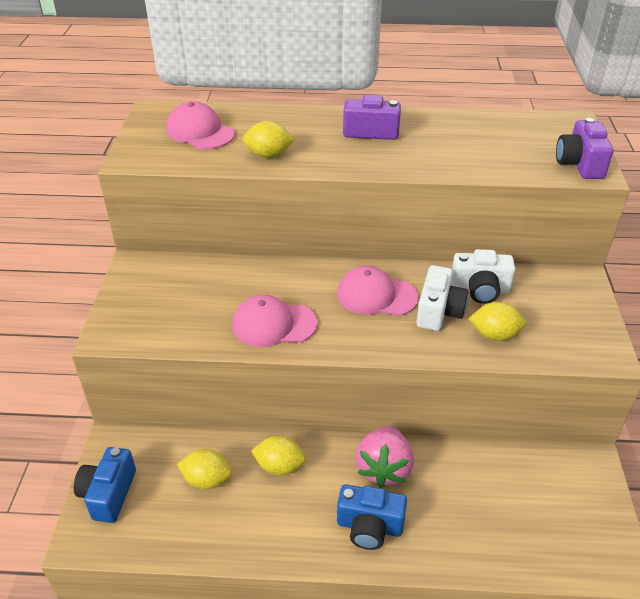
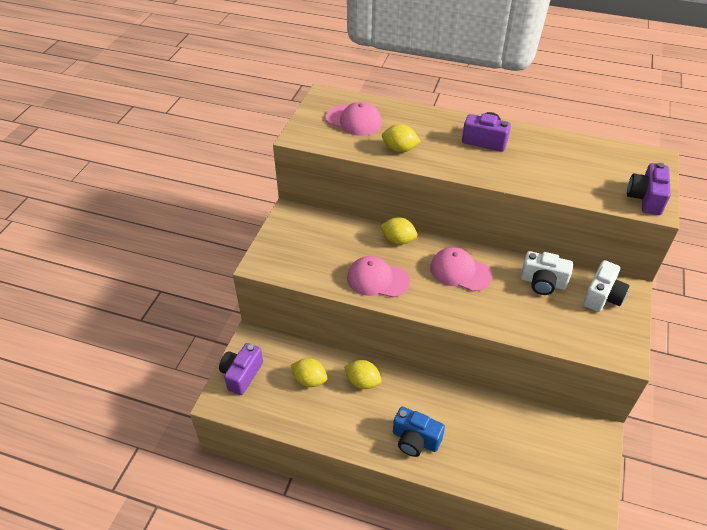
camera: 15 degrees right, 5 degrees up
blue camera [74,447,136,523] -> purple camera [219,343,263,395]
pink cap [166,101,235,149] -> pink cap turned 150 degrees clockwise [326,102,382,136]
pink strawberry [355,426,414,488] -> none
white camera [416,265,468,331] -> white camera moved to [583,260,630,312]
yellow lemon [469,302,526,341] -> yellow lemon moved to [380,217,417,245]

